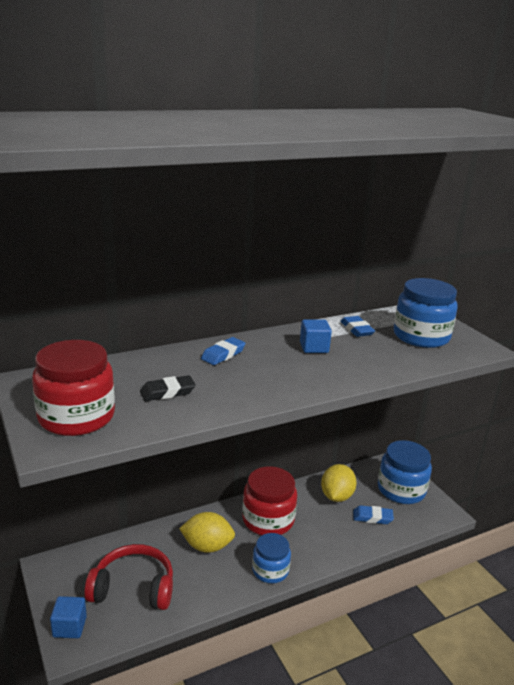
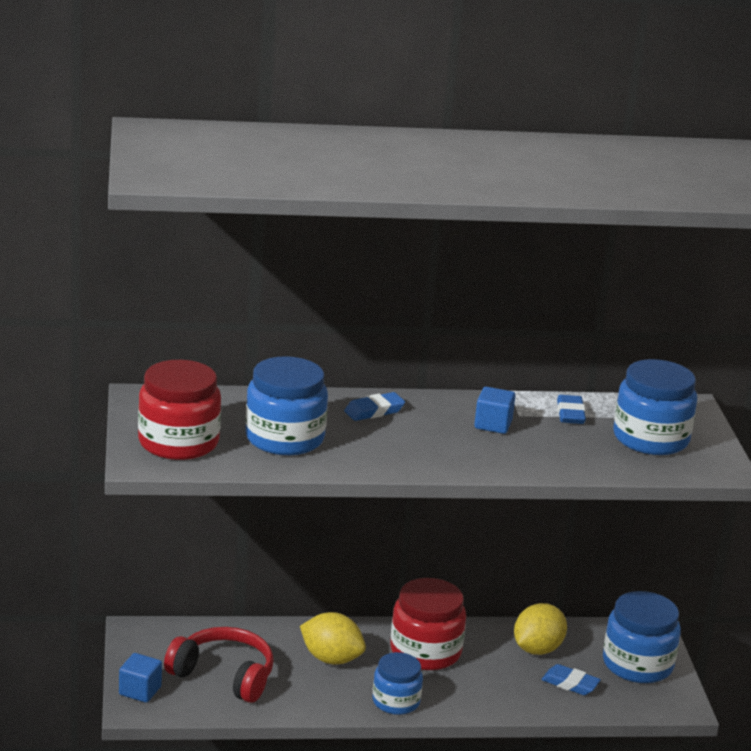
camera: 20 degrees right, 0 degrees up
black eraser [140,375,196,401] -> blue jar [245,356,328,455]

